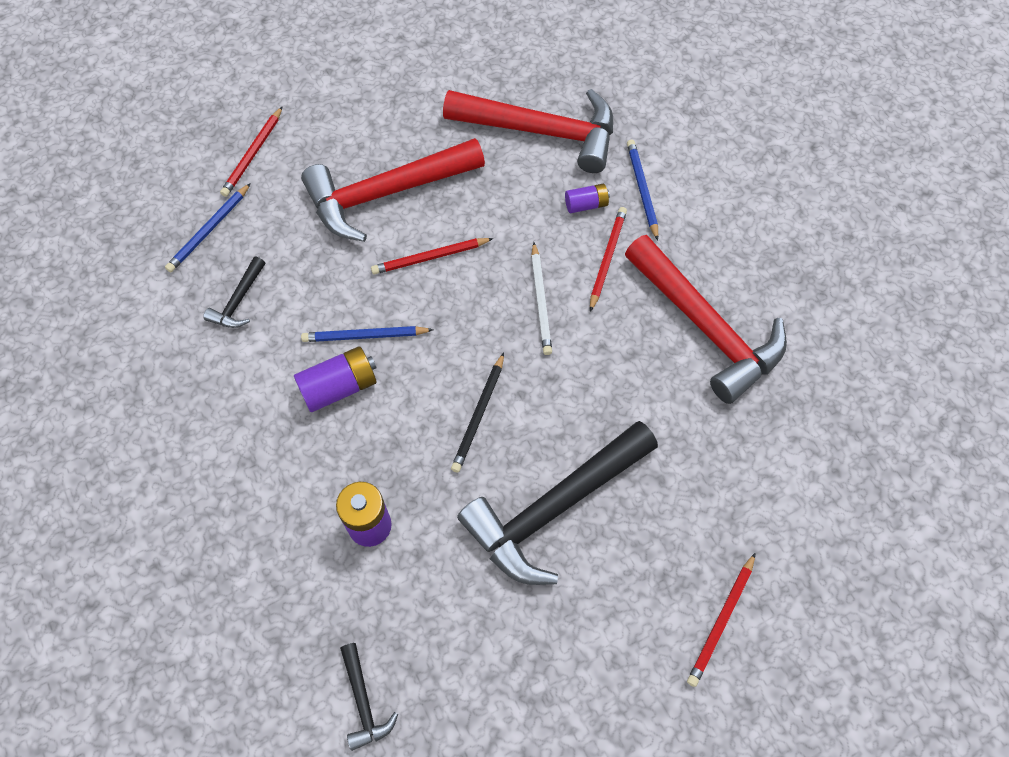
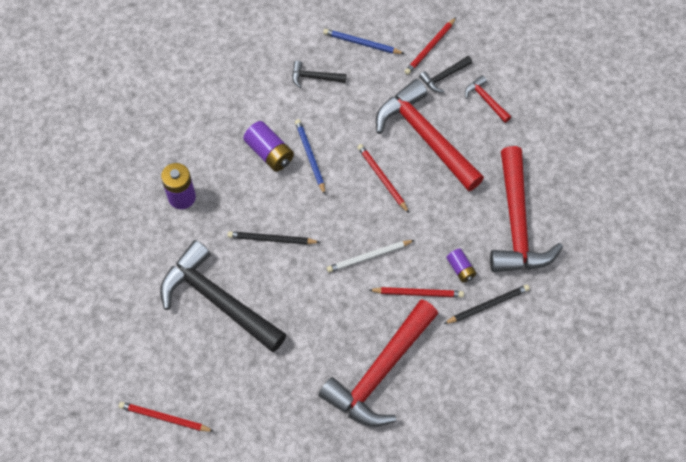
camera: 75 degrees right, 0 degrees up
red pencil [220,106,283,197] -> red pencil turned 60 degrees counterclockwise [404,18,456,75]
black hammer [340,643,398,751] -> black hammer moved to [419,56,472,92]
blue pencil [627,140,658,240] -> black pencil [444,284,530,324]
none -> red hammer [465,75,511,123]

